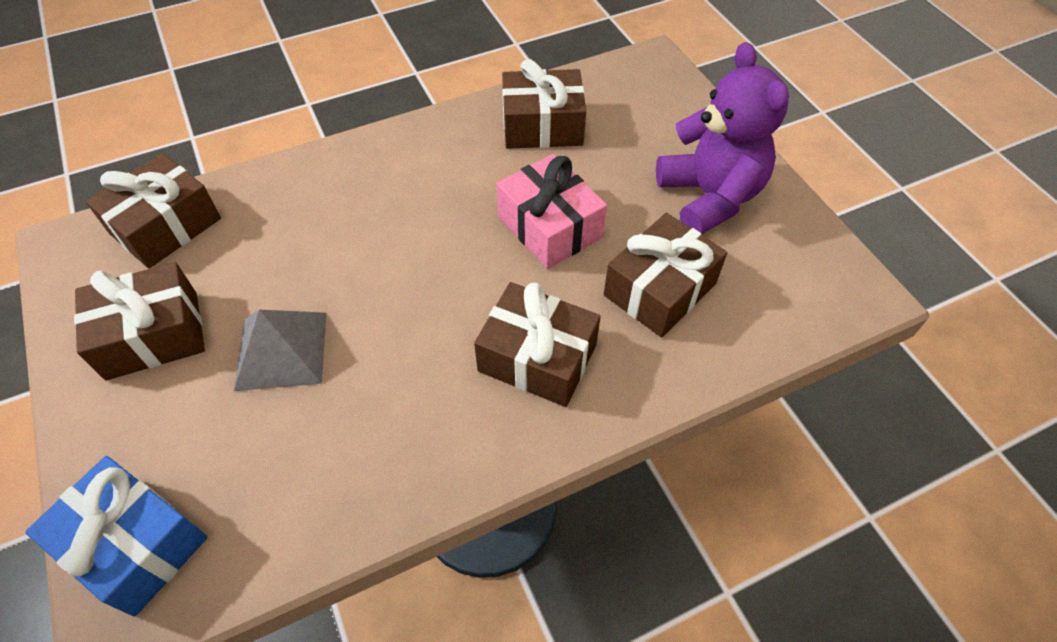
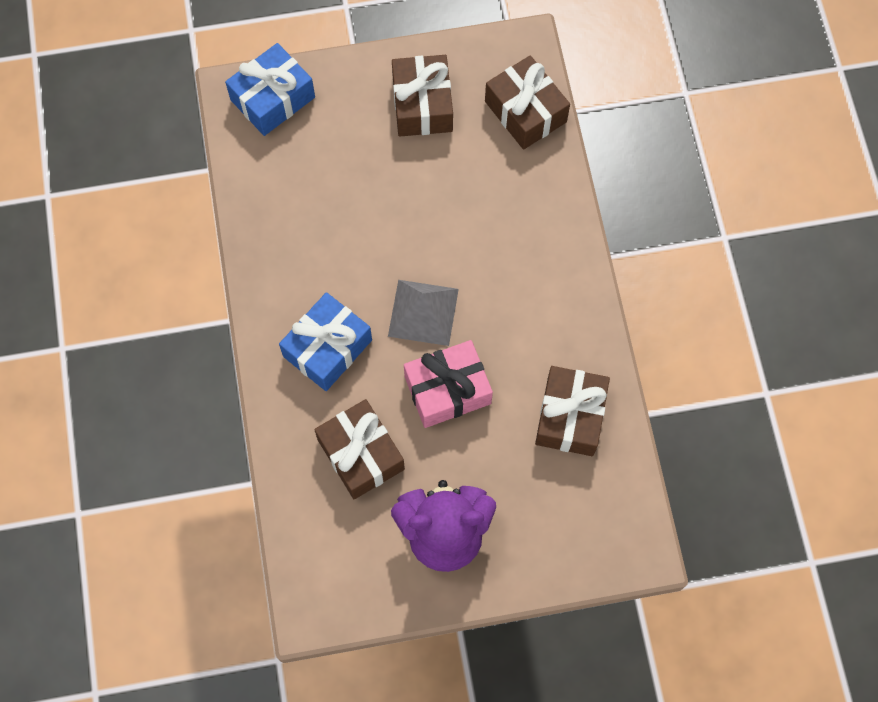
camera: 105 degrees right, 15 degrees up
grey pyramid [234,310,327,391] -> grey pyramid moved to [388,280,459,346]
brown gift [474,282,601,407] -> blue gift [279,292,372,391]

